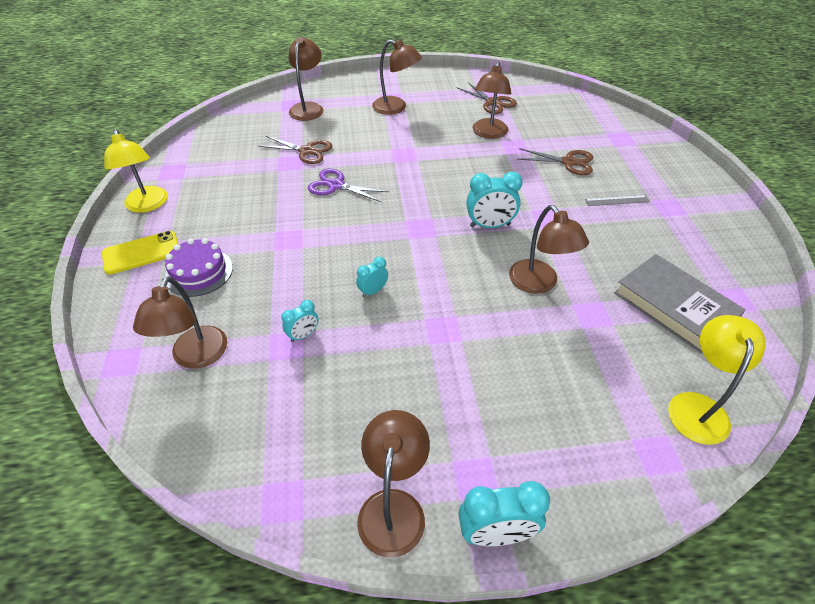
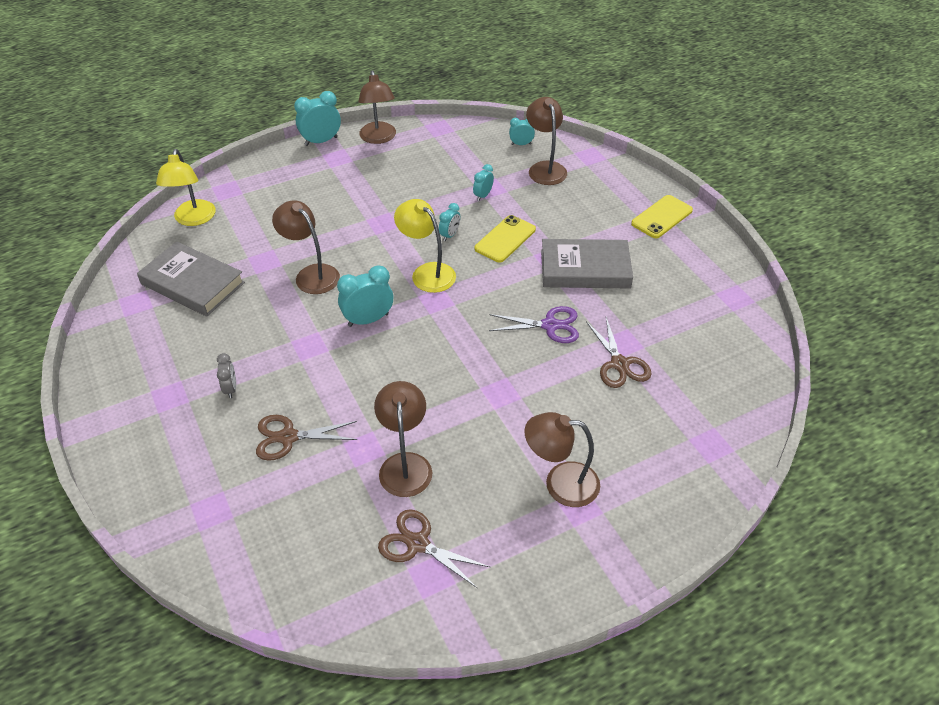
camera: 160 degrees right, 0 degrees up
yellow lamp [104,129,168,213] -> yellow lamp moved to [394,199,456,293]
purple cake [165,238,233,297] -> none
brown scissors [258,136,332,164] -> brown scissors turned 105 degrees counterclockwise [586,317,651,388]
brown lamp [288,37,323,121] -> none
grey ruler [585,195,650,206] -> grey clock [217,353,236,398]
none -> yellow phone [475,215,536,263]
none -> turquoise clock [509,118,535,145]
none -> grey book [541,239,633,289]

